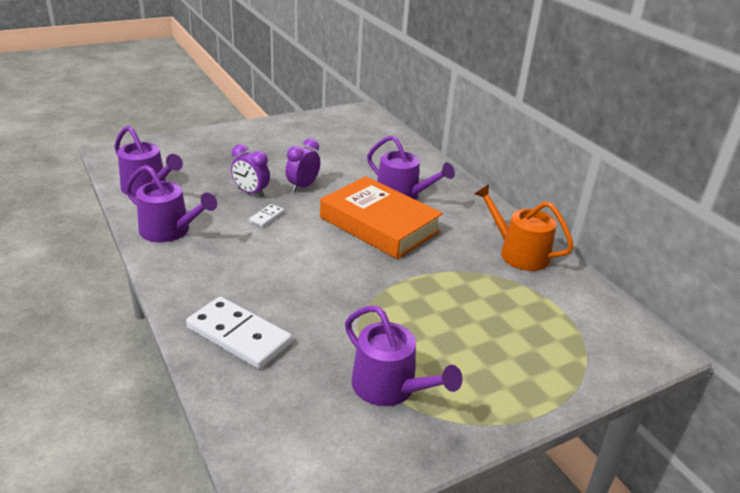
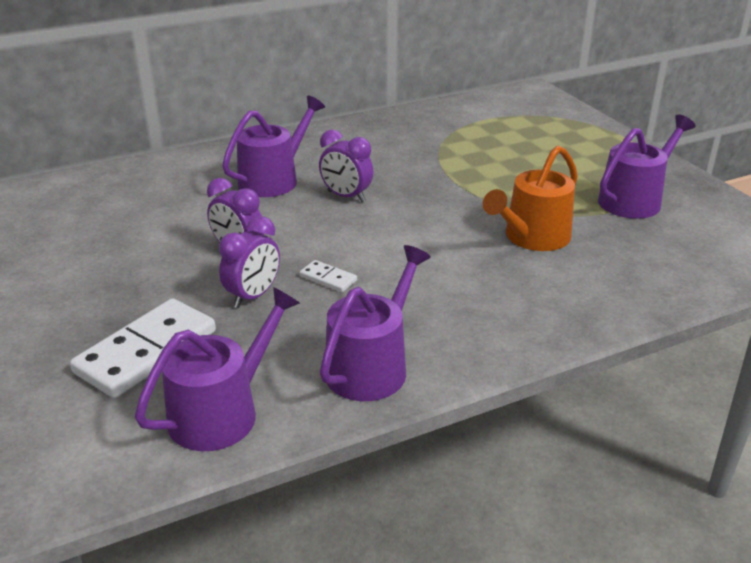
camera: 85 degrees left, 0 degrees up
white domino [186,297,292,369] -> white domino moved to [70,298,216,398]
orange book [320,176,443,259] -> purple clock [319,130,373,202]
orange watering can [474,184,574,271] -> orange watering can moved to [483,146,578,251]

